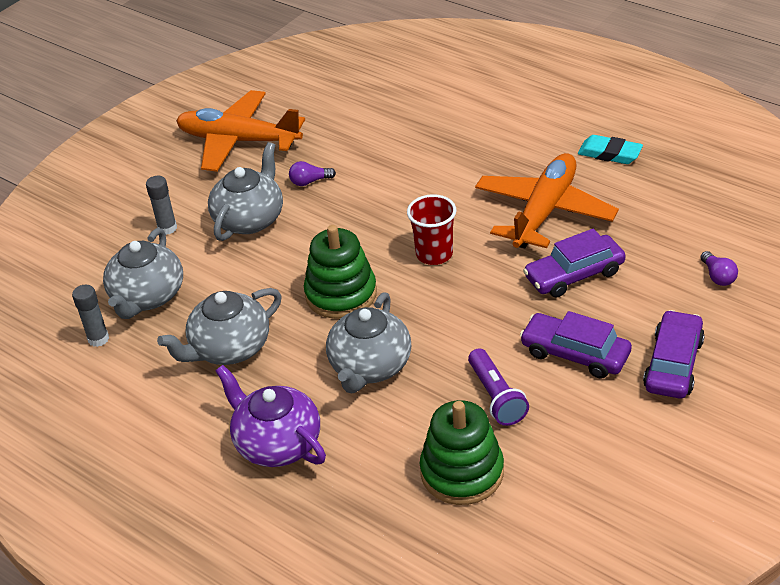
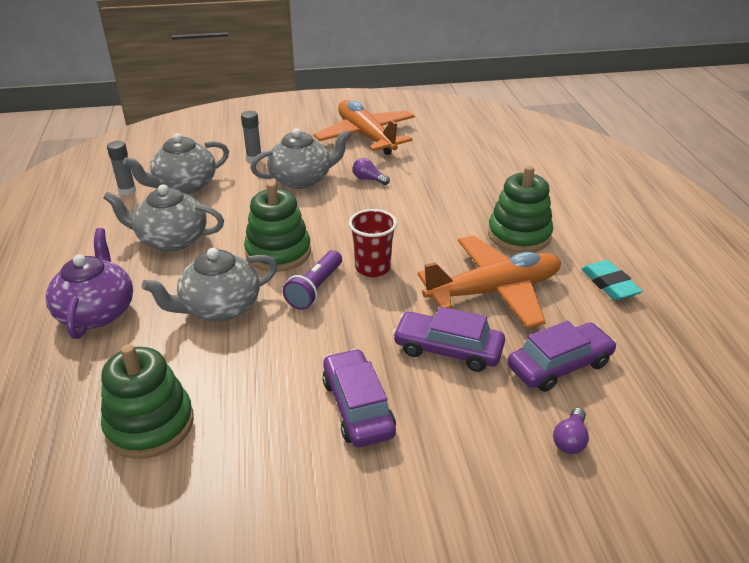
camera: 40 degrees right, 5 degrees down
purple flashlight [468,348,529,426] -> purple flashlight moved to [283,250,342,310]
purple car [643,310,705,399] -> purple car moved to [508,321,617,392]
none -> green stacking toy [488,166,553,253]

